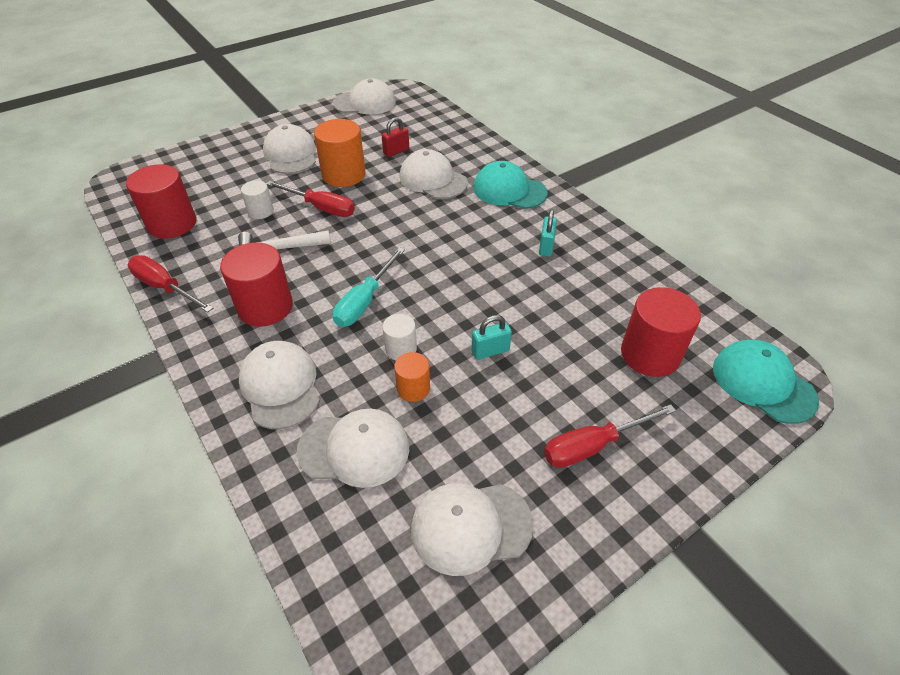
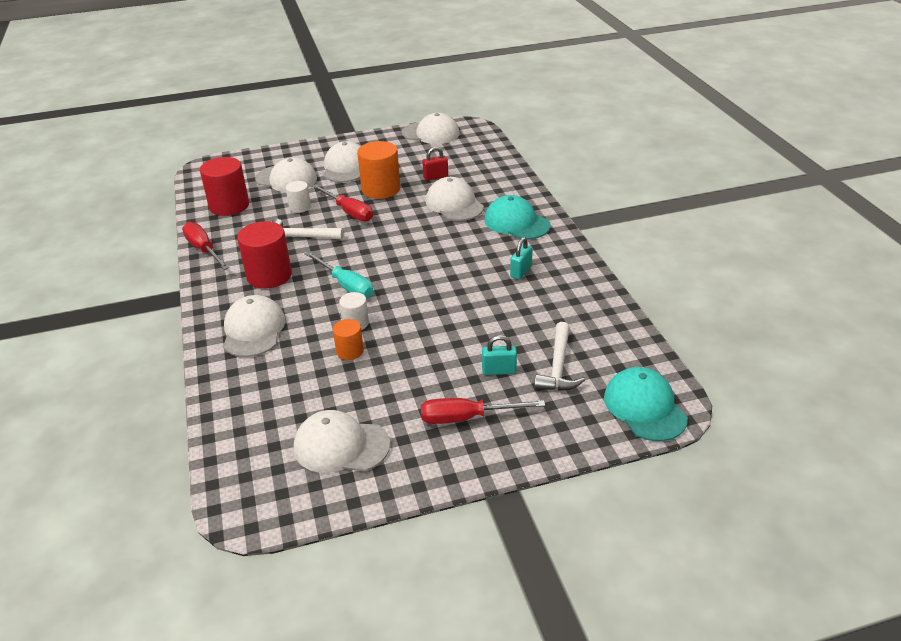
camera: 20 degrees right, 10 degrees down
white cap [297,409,409,488] -> white cap moved to [255,157,317,192]
turquoise screwdriver [333,247,405,327] -> turquoise screwdriver turned 90 degrees counterclockwise [305,251,373,298]
turquoise padlock [471,315,512,360] -> turquoise padlock moved to [482,335,517,375]
red cylinder [621,287,701,377] -> white hammer [534,322,585,391]

